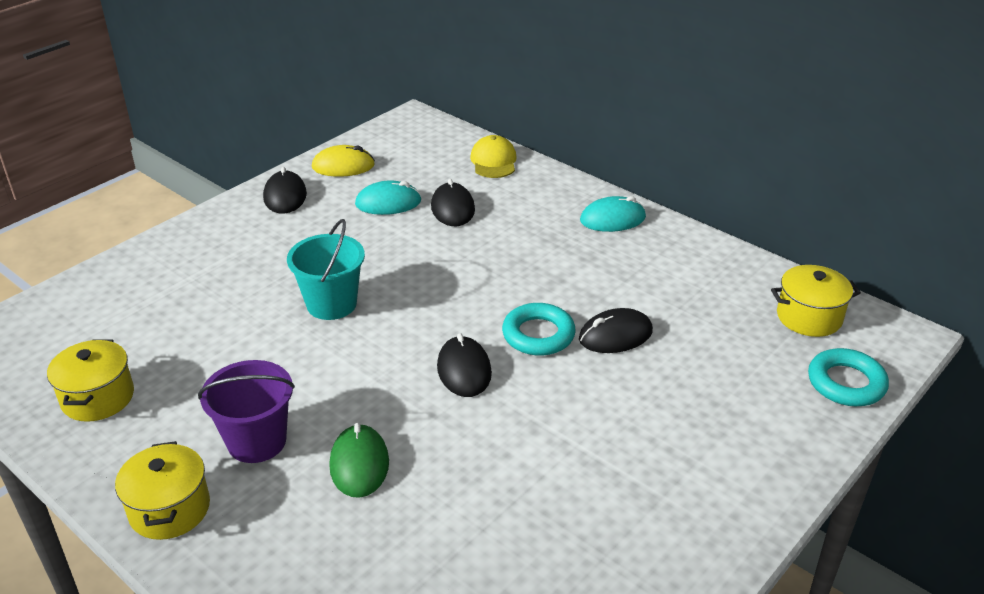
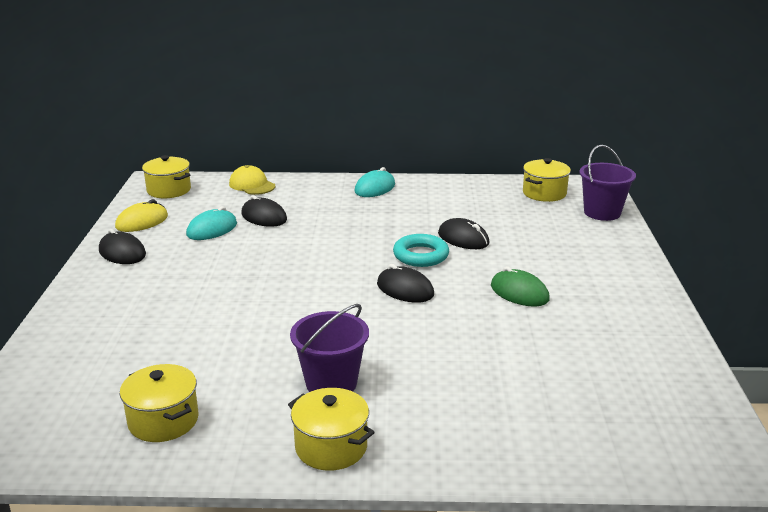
camera: 40 degrees left, 10 degrees down
turquoise bucket [287,219,365,320] -> none
green mouse [329,423,389,498] -> green mouse moved to [491,266,550,307]
black mouse [579,308,653,353] -> black mouse turned 75 degrees counterclockwise [438,218,490,249]
turquoise ring [808,348,889,406] -> purple bucket [579,145,636,221]
none -> yellow pot [142,155,191,198]

